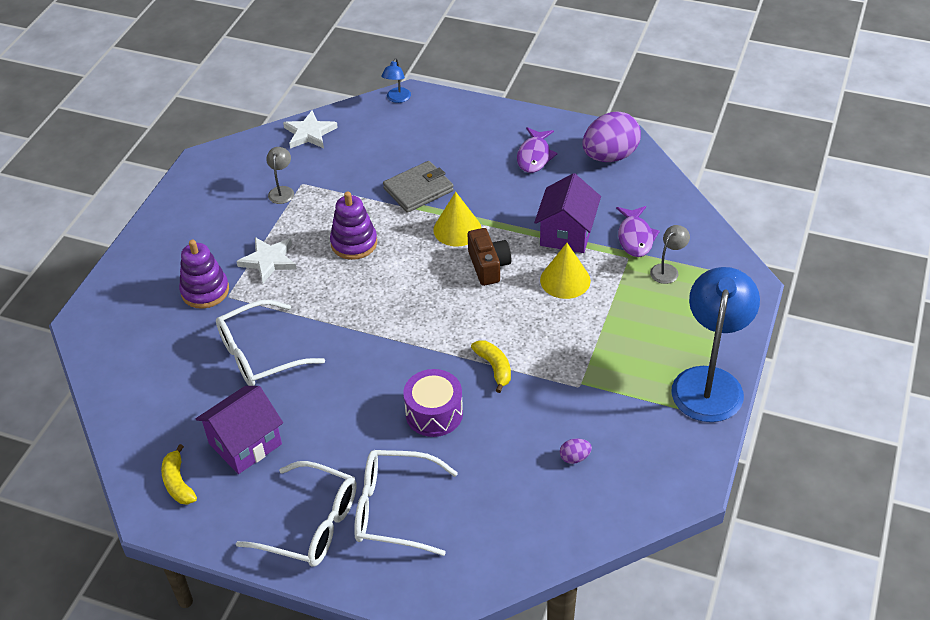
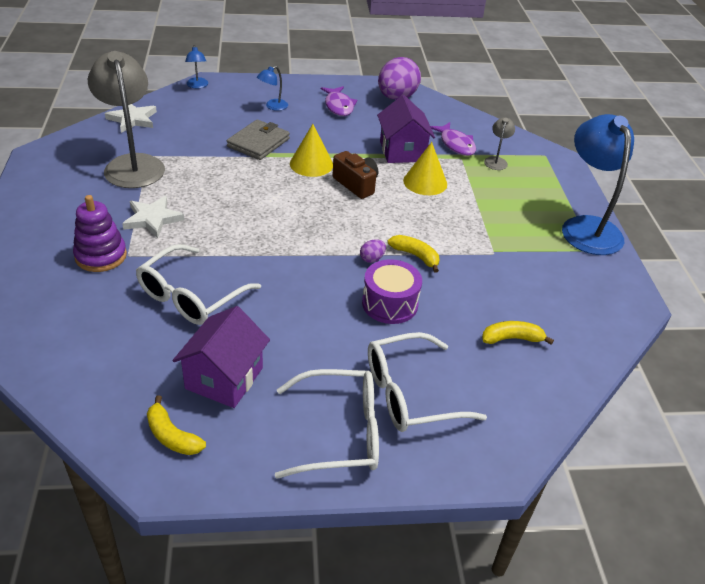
camera: 30 degrees left, 5 degrees down
grey lamp [266,147,294,204] -> grey lamp [88,51,165,188], size x2.33
purple stacking toy [330,192,377,260] -> none
purple egg [560,438,592,464] -> purple egg moved to [360,239,386,263]
none -> blue lamp [257,66,288,111]
none -> yellow banana [482,321,554,345]

